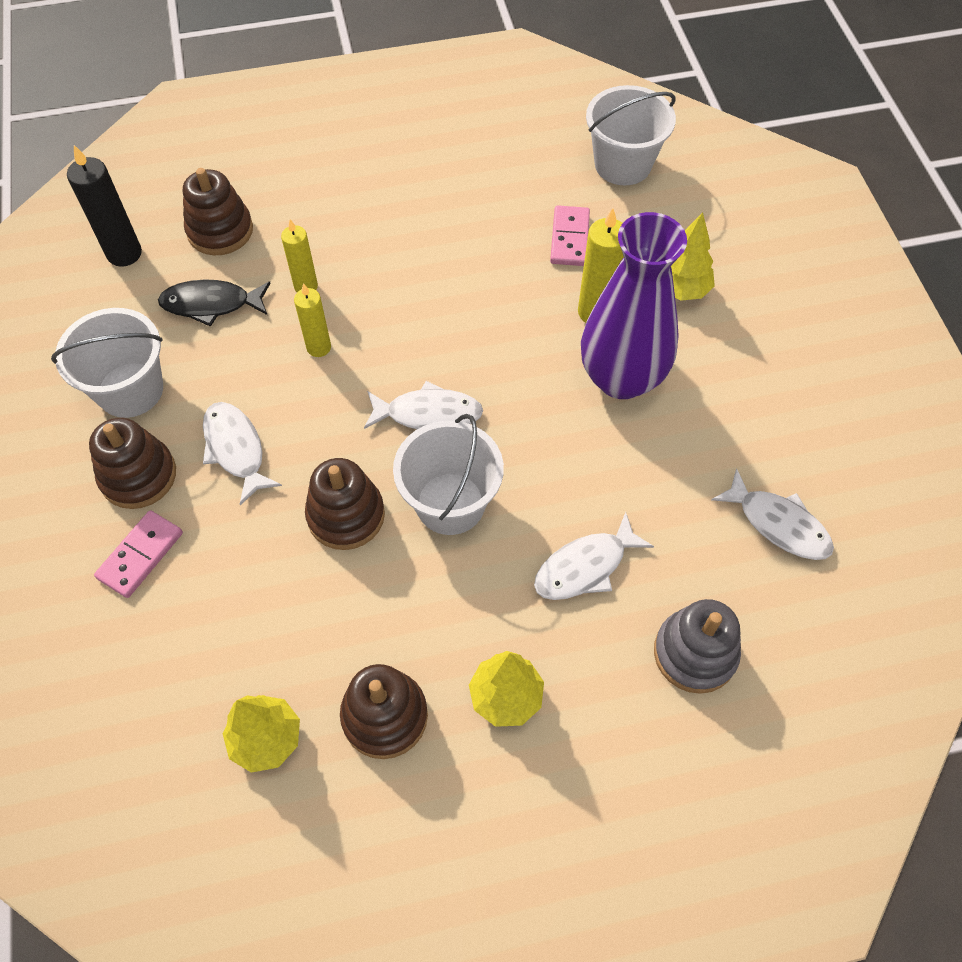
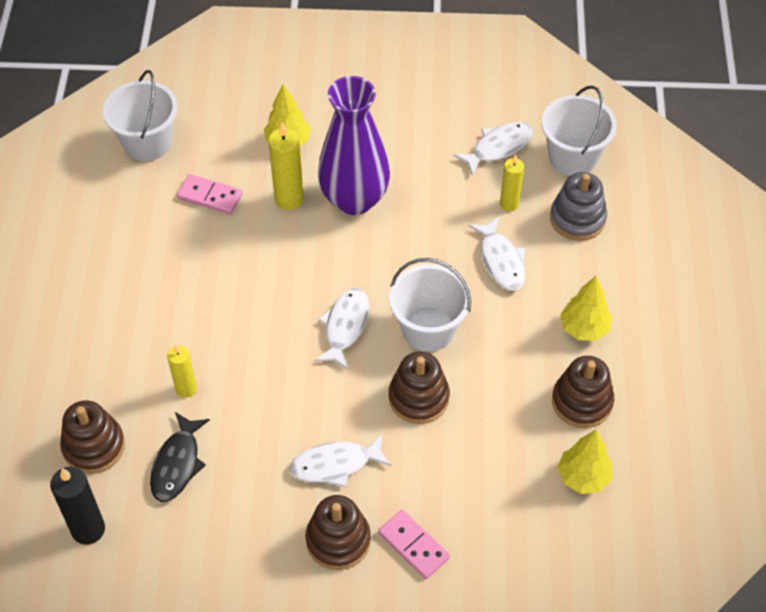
camera: 75 degrees left, 5 degrees down
white bucket [51,308,163,418] -> white bucket moved to [542,86,617,176]
yellow candle [294,283,331,357] -> yellow candle moved to [500,154,524,212]

